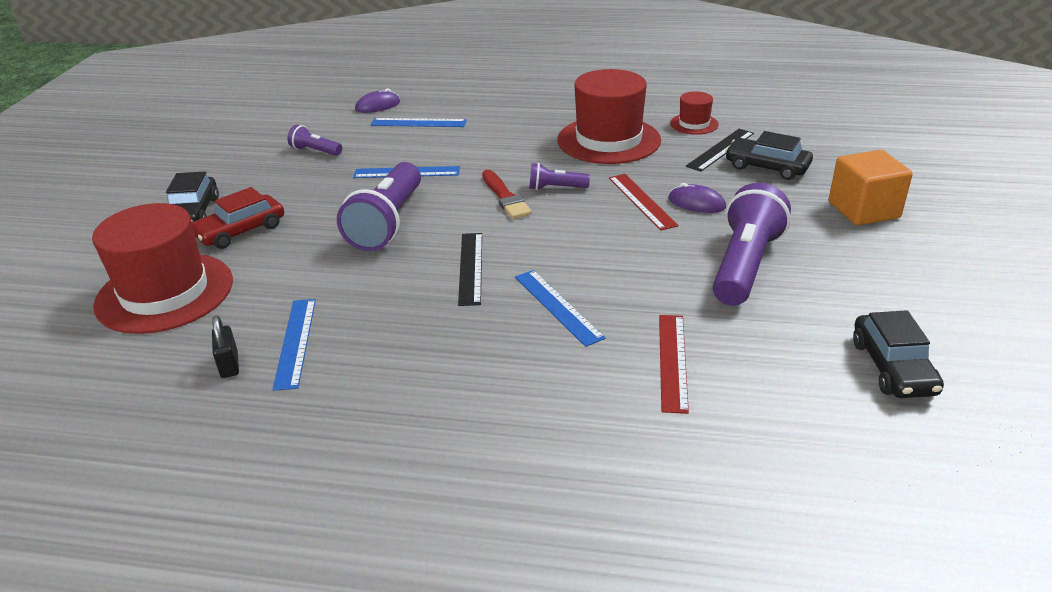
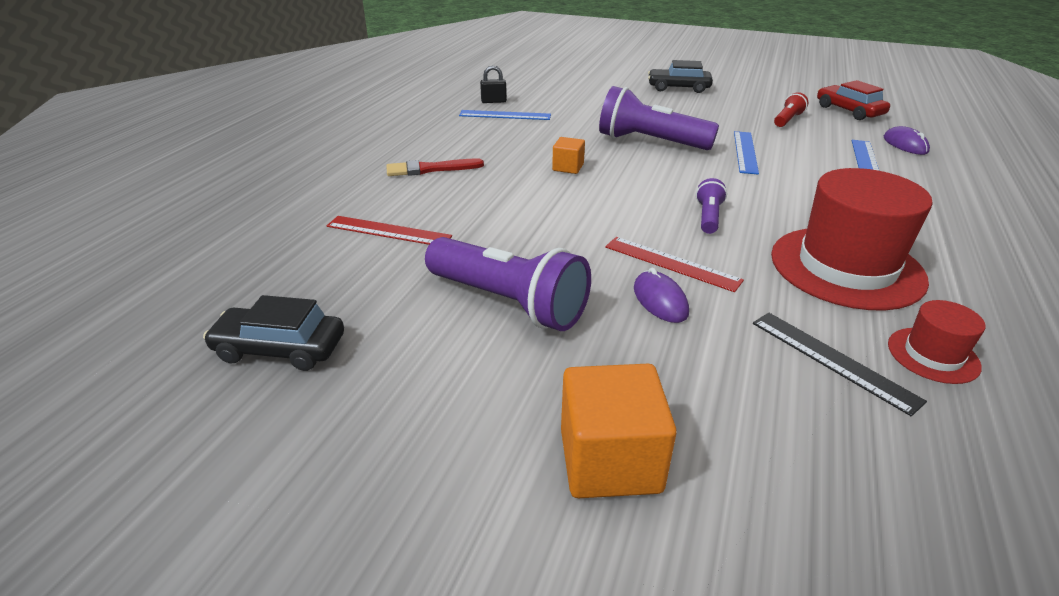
camera: 100 degrees right, 0 degrees up
red hat [92,203,233,334] -> none
red car [192,187,284,249] -> red car moved to [817,80,890,120]
purple flashlight [287,125,342,156] -> red flashlight [774,92,809,127]
black ruler [458,233,482,306] -> orange cube [552,137,585,174]
red brush [482,170,532,219] -> red brush moved to [387,158,484,176]
blue ruler [515,270,606,347] -> none
red ruler [609,174,679,231] -> red ruler turned 45 degrees clockwise [605,237,744,292]
purple mouse [668,183,726,213] -> purple mouse turned 60 degrees counterclockwise [634,268,689,323]
black car [725,131,813,180] -> none

